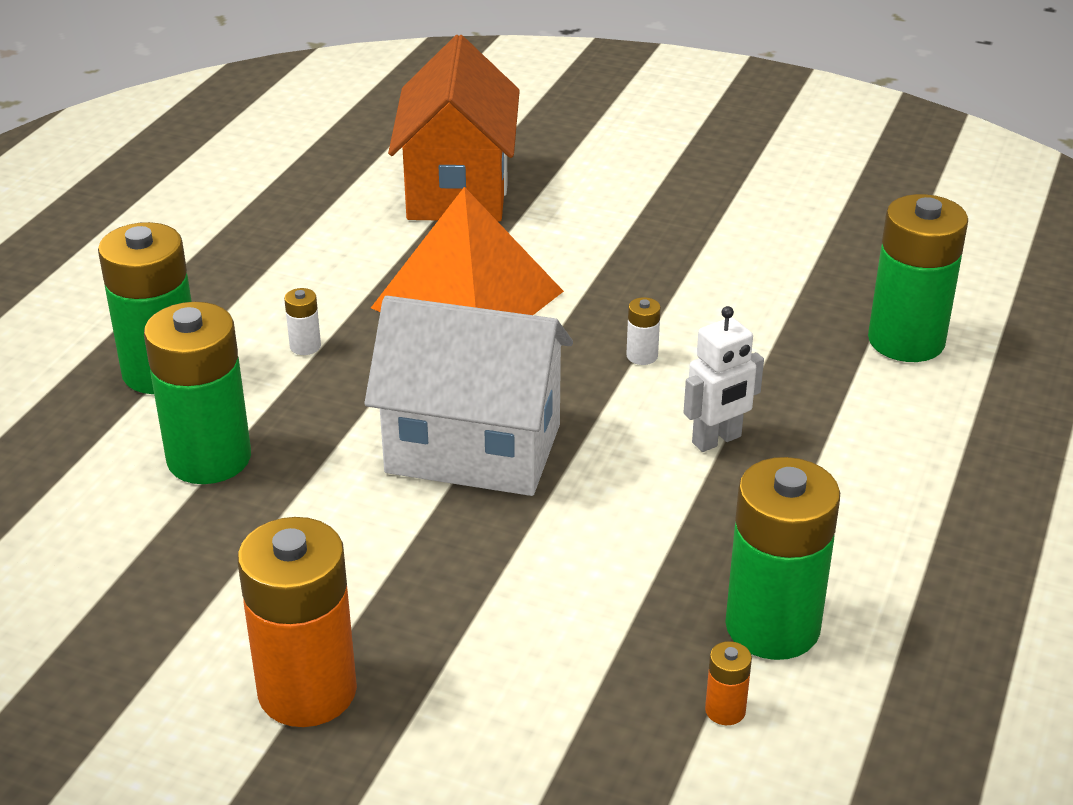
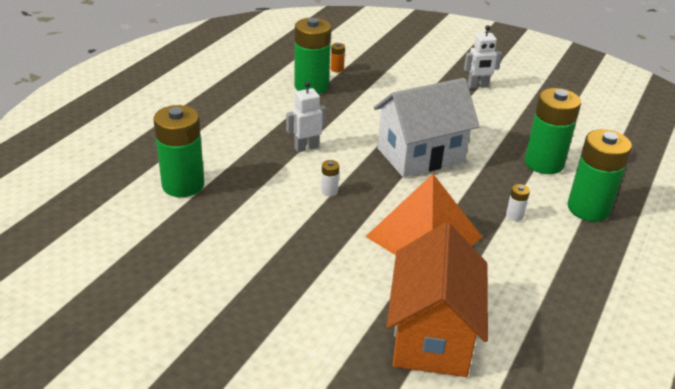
camera: 175 degrees left, 0 degrees up
orange battery [237,517,357,727] -> white robot [464,25,502,88]
white house [364,296,573,496] -> white house turned 45 degrees counterclockwise [373,78,480,177]

